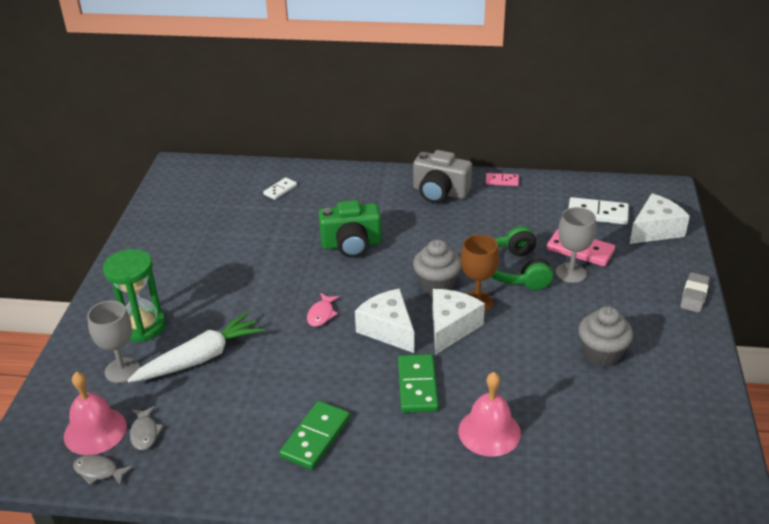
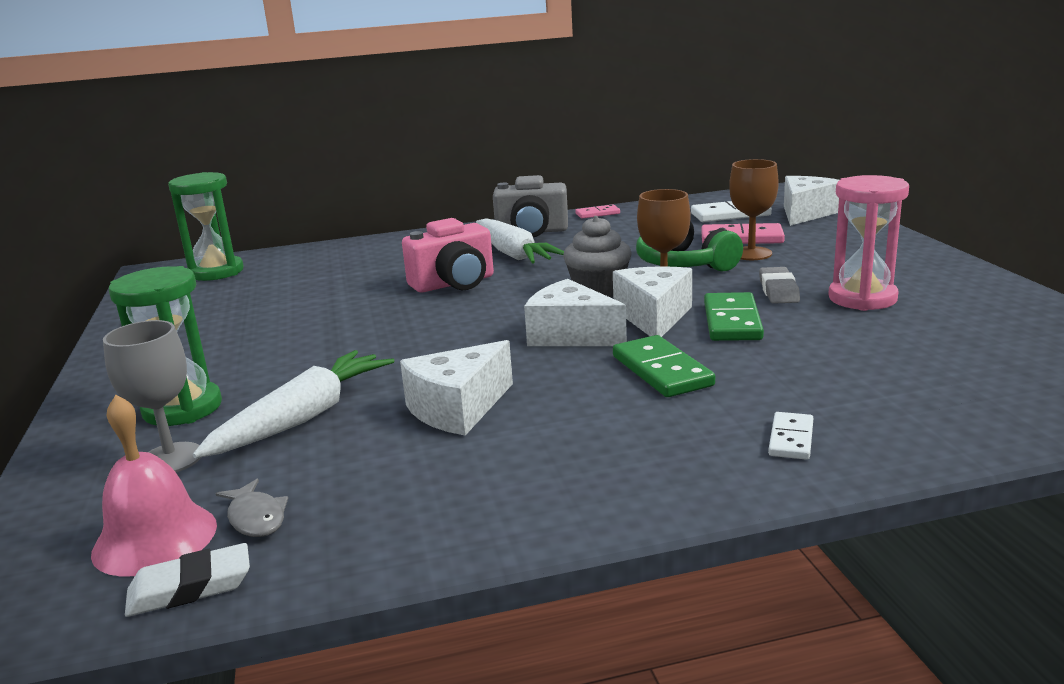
camera: 20 degrees left, 15 degrees down
grey fish [73,455,133,486] -> white eraser [125,543,250,617]
white domino [263,177,297,200] -> white domino moved to [768,412,813,460]
green domino [279,401,350,470] -> green domino moved to [704,292,764,341]
pink fish [307,293,340,327] -> none
green camera [319,200,381,258] -> pink camera [402,218,494,292]
pink bell [458,372,521,457] -> none
grey goblet [556,207,596,283] -> brown goblet [729,159,779,260]
grey cupcake [579,306,633,367] -> pink hourglass [828,175,909,311]
grey eraser [680,272,710,313] -> grey eraser moved to [759,267,800,304]
none -> green hourglass [168,172,244,281]
none -> white cheese [400,340,513,436]
none -> white carrot [476,218,564,264]

